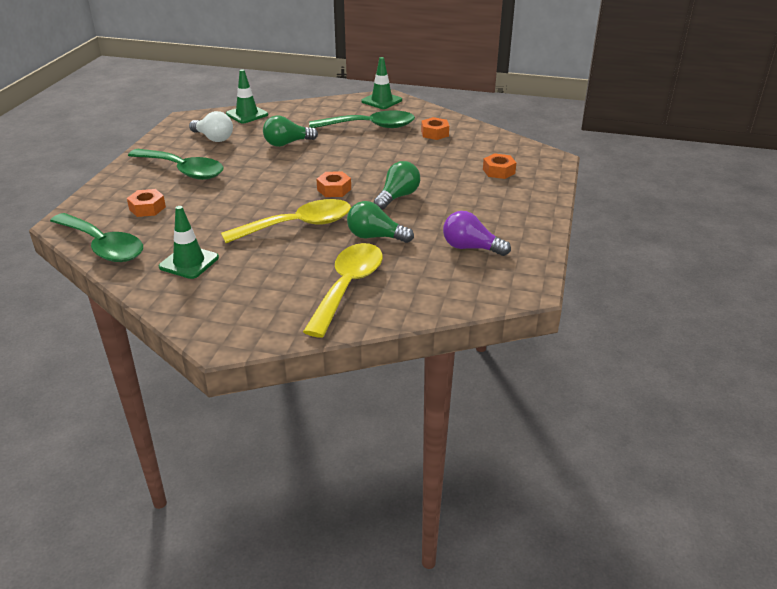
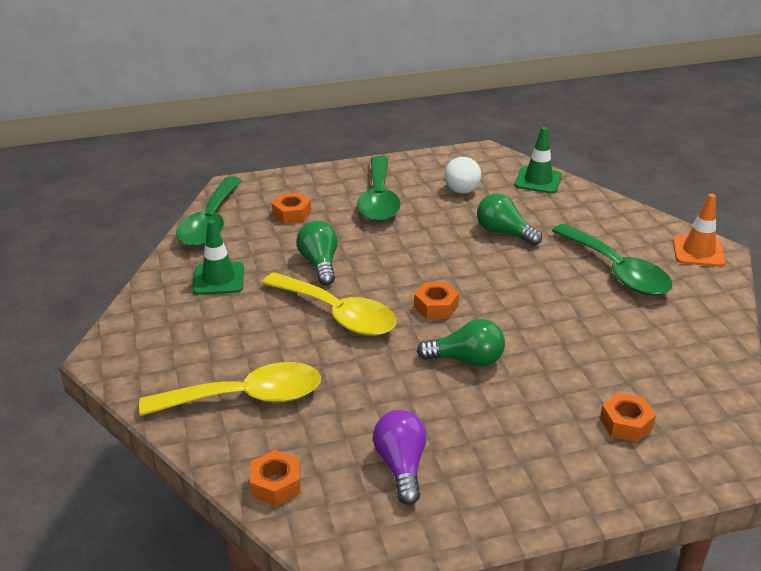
camera: 60 degrees right, 0 degrees up
green light bulb [347,201,414,243] -> green light bulb moved to [296,221,338,285]
green traffic cone [361,57,402,109] -> orange traffic cone [673,194,726,267]
orange nut [421,117,449,140] -> orange nut moved to [250,450,301,506]

